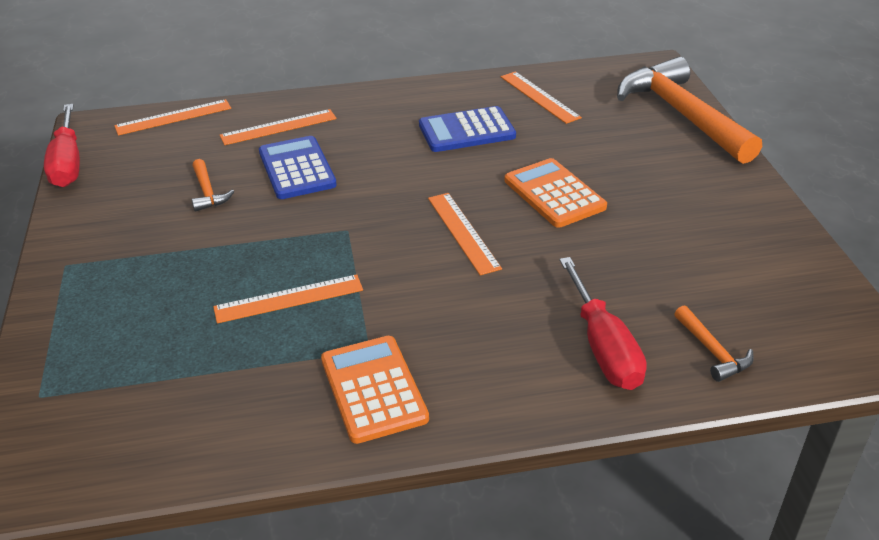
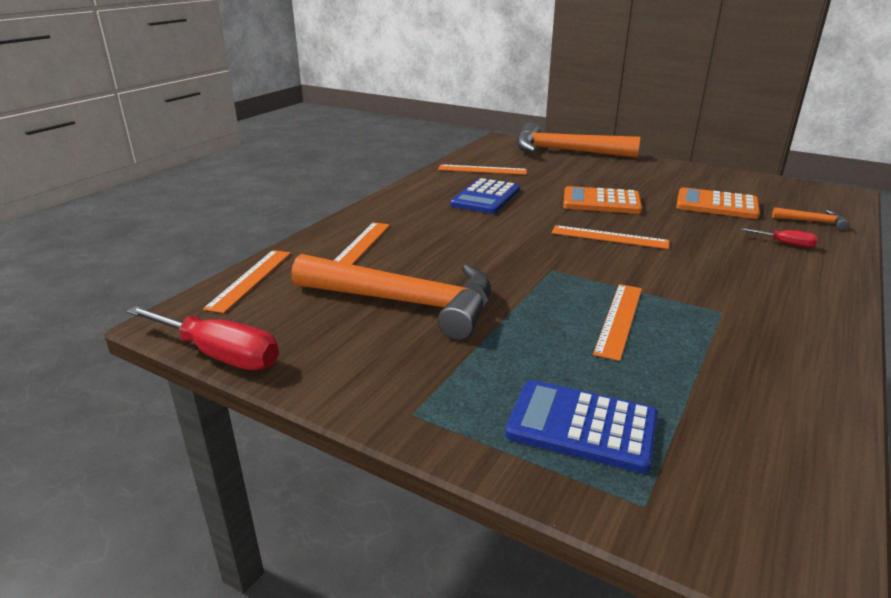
camera: 50 degrees left, 10 degrees down
orange hammer [192,159,234,212] -> orange hammer [291,254,491,340], size x2.43
blue calculator [259,136,337,199] -> blue calculator moved to [505,380,658,473]
orange calculator [321,336,429,444] -> orange calculator moved to [676,187,760,219]
red screwdriver [559,257,647,390] -> red screwdriver [740,228,818,248], size x0.51

